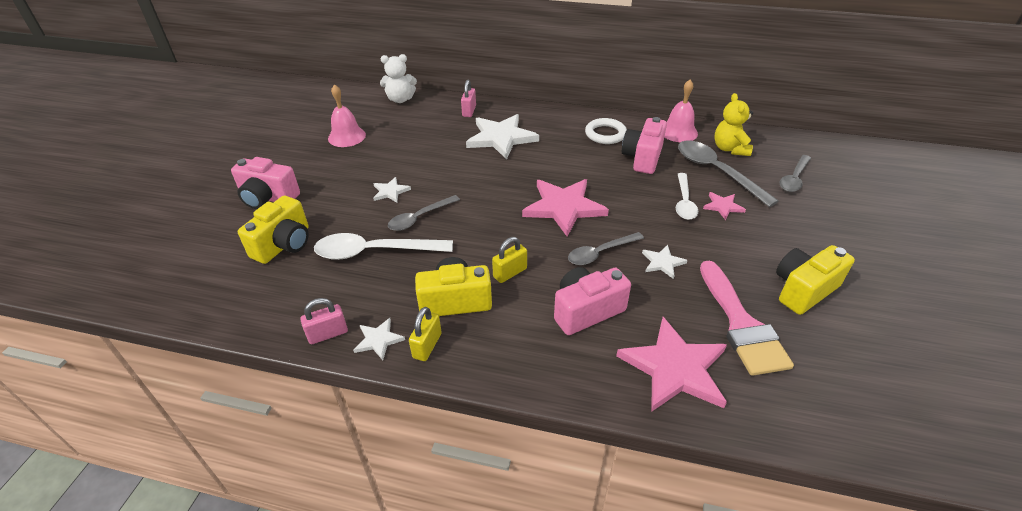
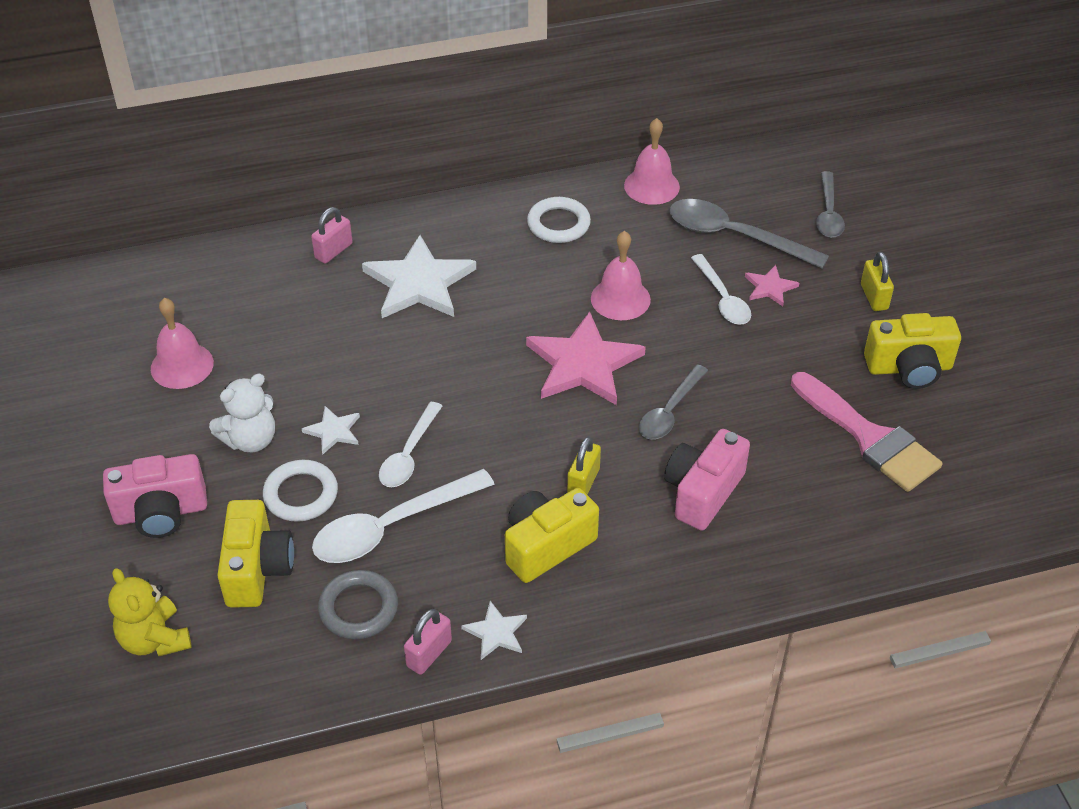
camera: 30 degrees left, 5 degrees up
white teddy bear [380,54,417,103] -> white teddy bear moved to [209,374,275,452]
grey spoon [388,195,460,231] -> white spoon [379,402,442,487]
yellow padlock [409,307,442,361] -> yellow padlock moved to [861,252,894,311]
pink padlock [461,80,476,117] -> pink padlock turned 60 degrees clockwise [311,207,353,264]
pink star [616,317,727,412] -> none
pink camera [622,117,667,174] -> none
white star [642,245,688,279] -> none
yellow teddy bear [714,93,753,156] -> yellow teddy bear moved to [108,568,192,656]
yellow camera [776,245,855,315] -> yellow camera turned 120 degrees counterclockwise [864,313,961,389]
none -> white ring [263,460,338,522]
none -> grey ring [318,570,398,639]
none -> pink bell [591,231,651,320]

